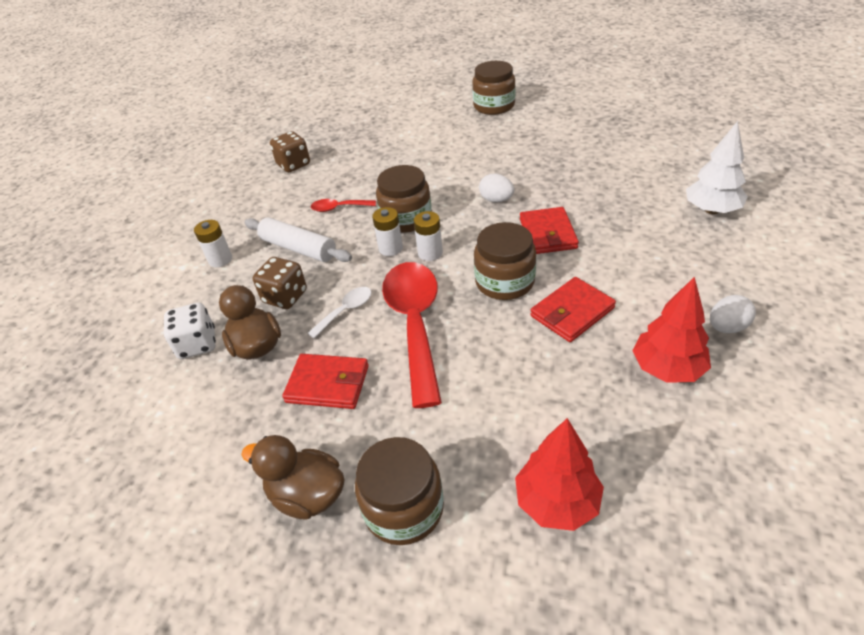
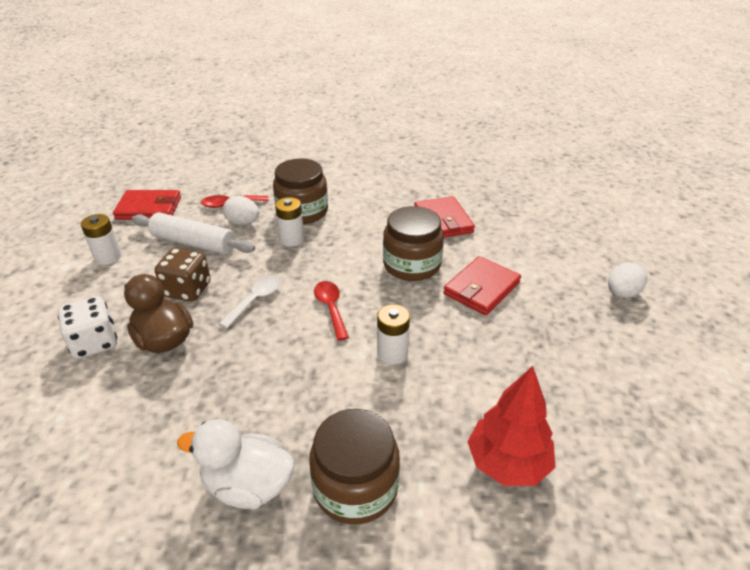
camera: 15 degrees left, 5 degrees down
brown duck [241,435,344,520] -> white duck [177,419,295,509]
brown dice [270,131,310,172] -> none
red wallet [283,354,369,409] -> red wallet moved to [113,190,181,220]
red spoon [382,262,442,408] -> red spoon [314,281,349,341], size x0.44
white battery [414,211,443,261] -> white battery moved to [377,304,410,364]
brown jar [472,61,516,115] -> none
white egg [479,173,514,202] -> white egg moved to [223,196,259,225]
red tree [632,277,711,383] -> none
white tree [686,121,747,214] -> none

